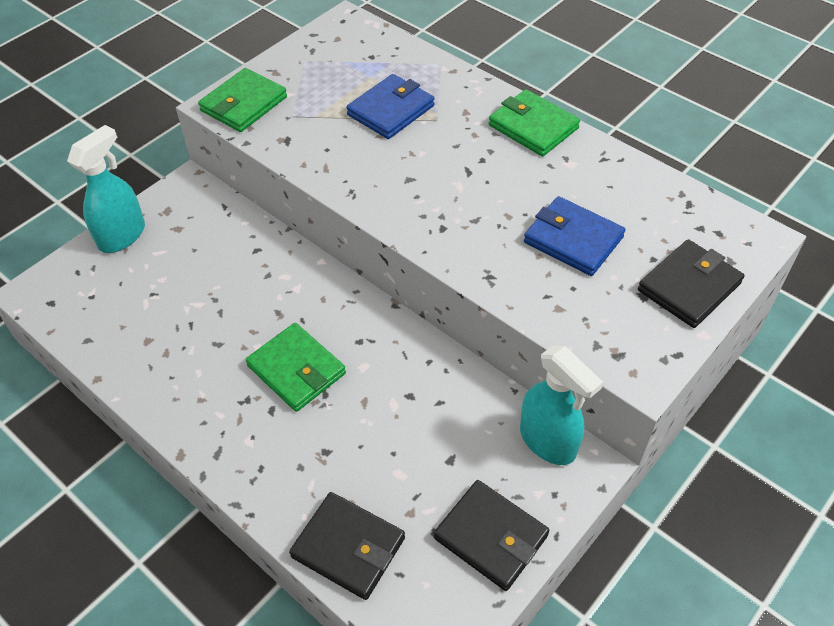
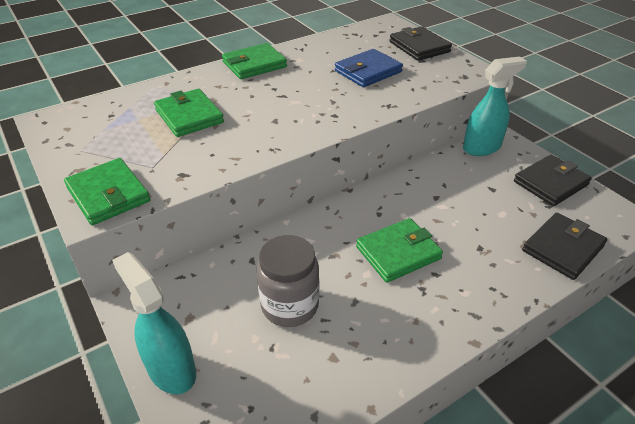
camera: 75 degrees left, 10 degrees down
blue wallet [346,74,434,139] -> green wallet [154,89,224,137]
none -> grey jar [257,235,320,327]

